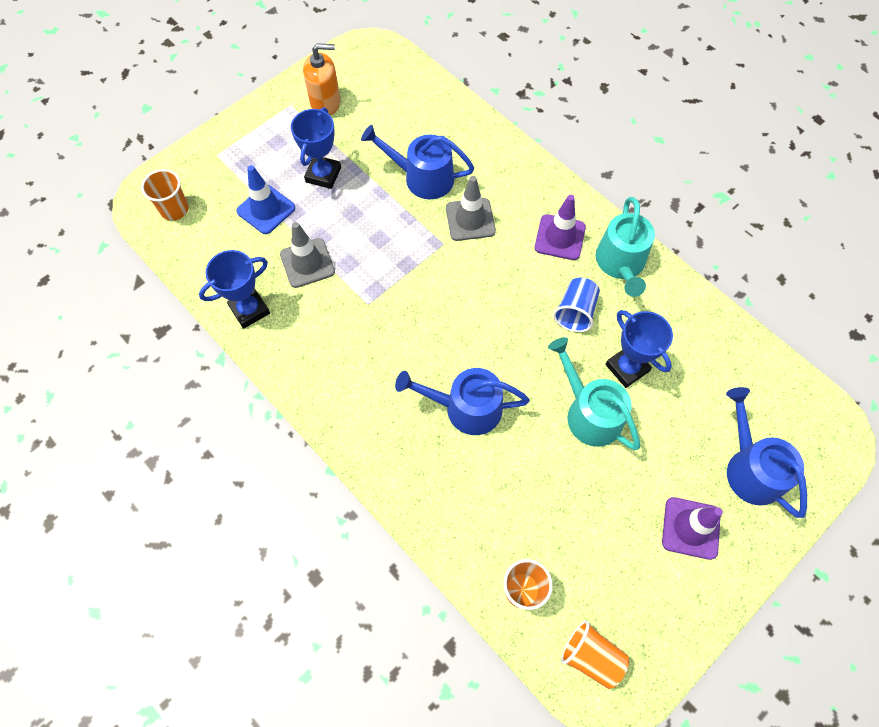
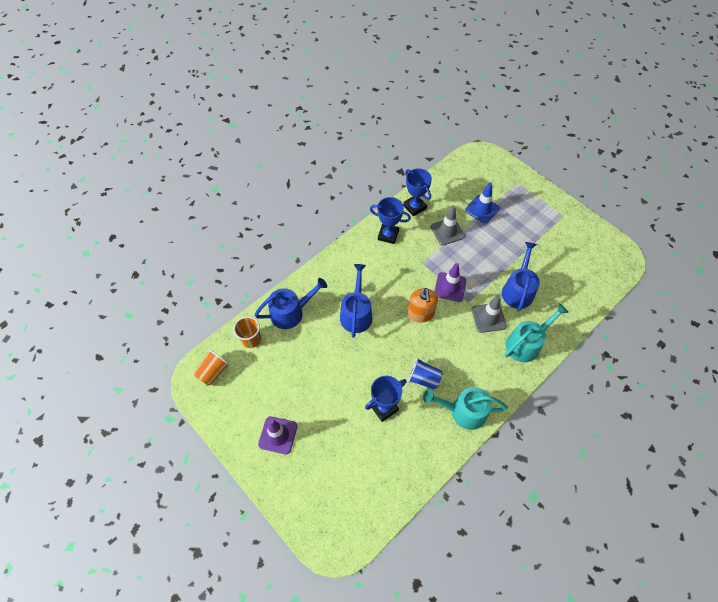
camera: 90 degrees right, 5 degrees down
orange cup [141,169,189,221] -> none
blue trophy [291,107,341,189] -> blue trophy moved to [370,197,411,244]
orange soap dispenser [303,43,340,115] -> orange soap dispenser moved to [408,288,438,323]
purple traffic cone [534,195,586,260] -> purple traffic cone moved to [434,263,466,302]
turquoise watering can [548,337,640,450] -> turquoise watering can moved to [505,303,569,362]
blue watering can [726,387,807,518] -> blue watering can moved to [254,278,327,329]

